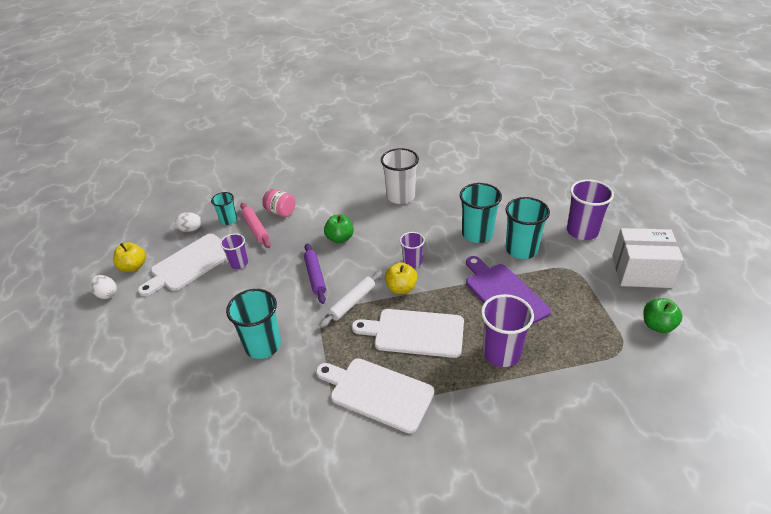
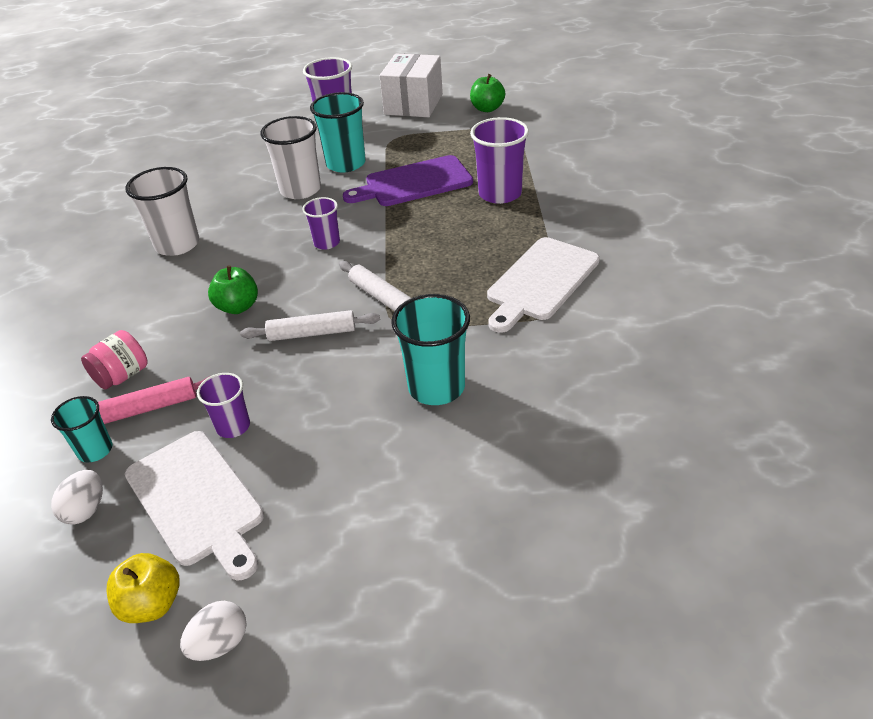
camera: 80 degrees left, 0 degrees up
purple rolling pin [304,243,326,304] -> white rolling pin [240,310,380,341]
white cutting board [352,309,464,358] -> none
yellow apple [385,262,418,294] -> none
turquoise cup [460,183,502,243] -> white cup [261,116,321,199]

